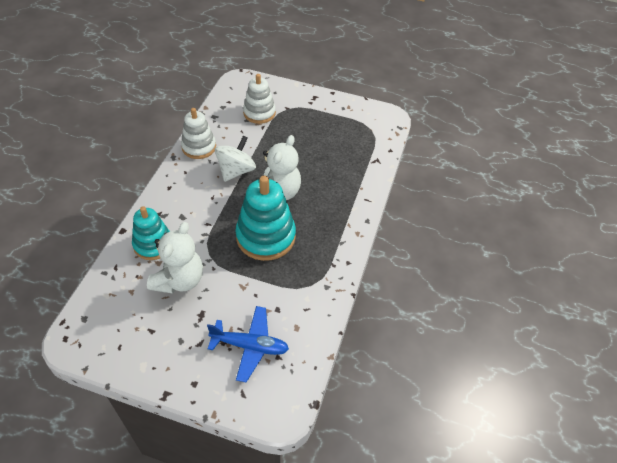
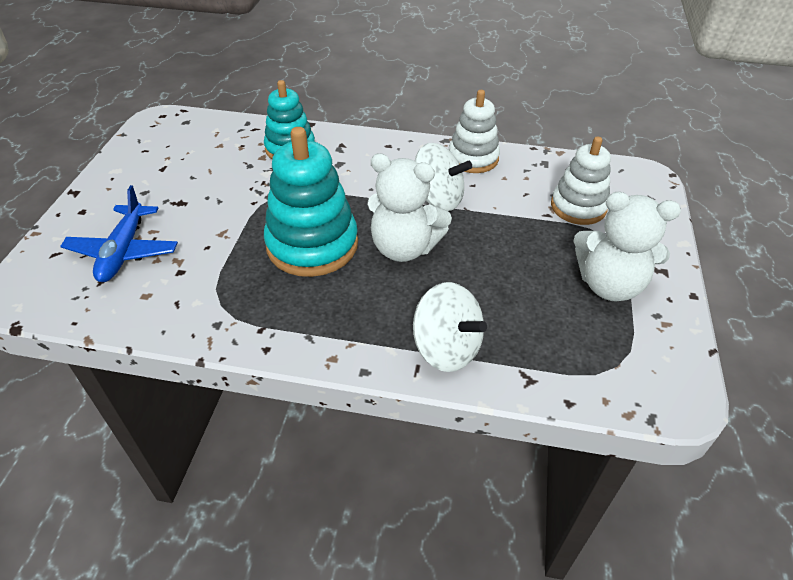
camera: 85 degrees right, 5 degrees down
white teddy bear [147,222,203,294] -> white teddy bear moved to [573,192,681,301]
none -> white spinning top [413,282,487,372]

